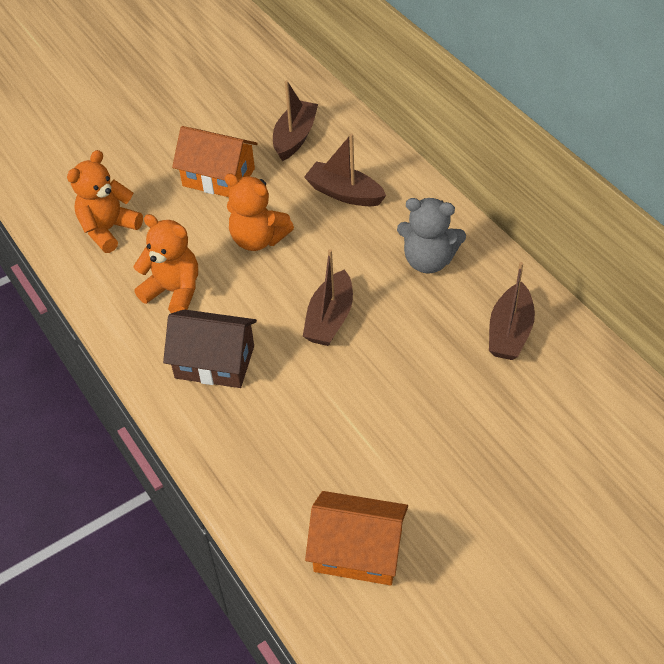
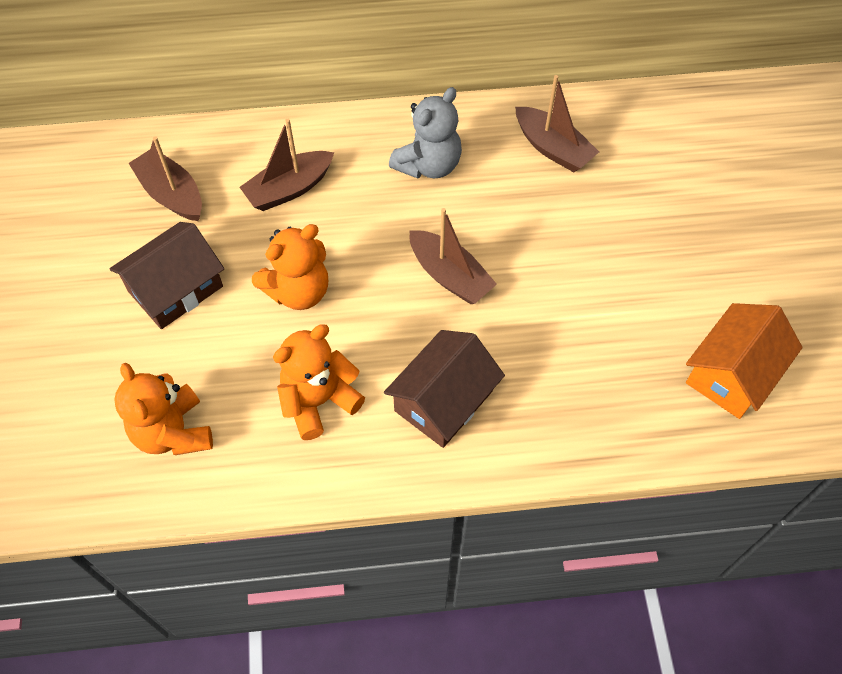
camera: 65 degrees left, 10 degrees up
orange house [172,126,258,197] -> brown house [110,222,224,329]

